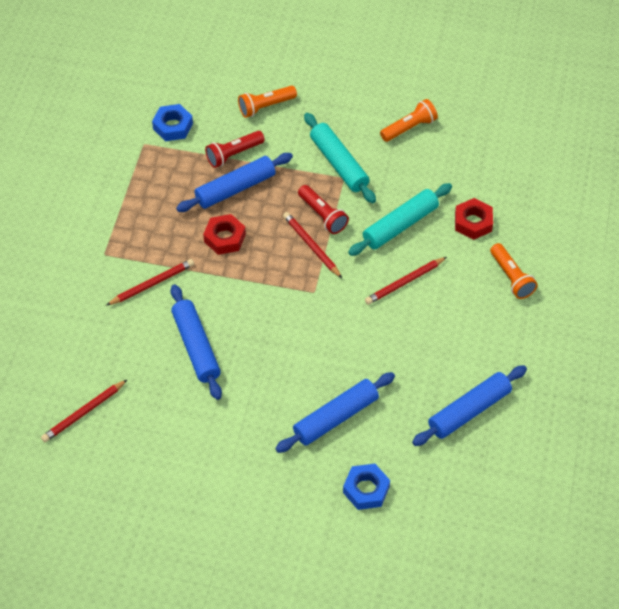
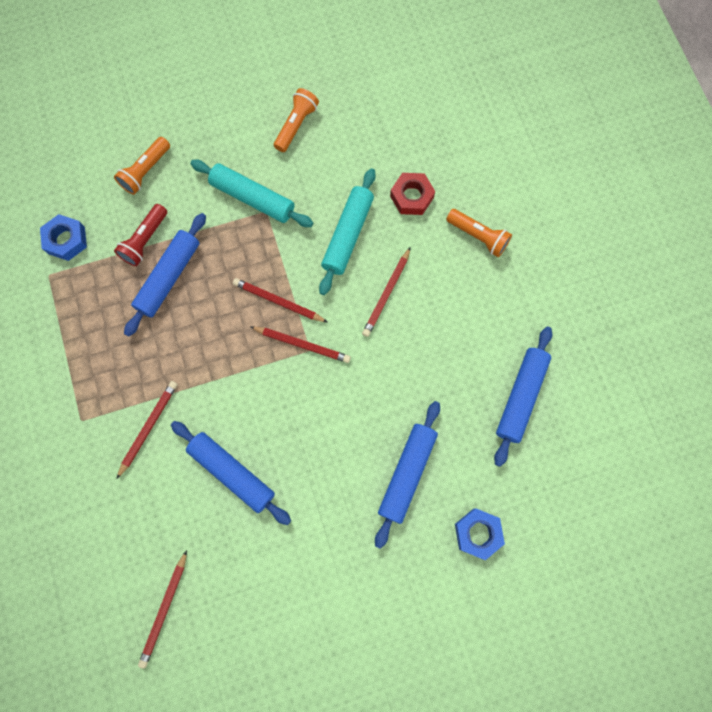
camera: 30 degrees left, 20 degrees up
red nut [203,214,246,255] -> none
red flashlight [298,185,349,234] -> none
none -> red pencil [250,326,351,363]

